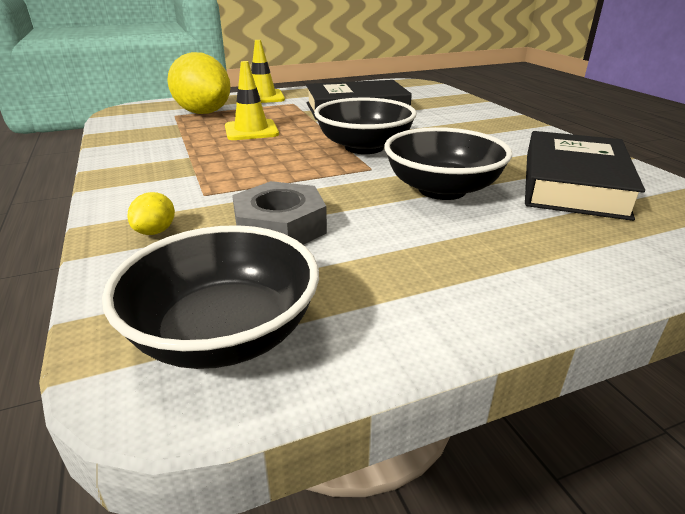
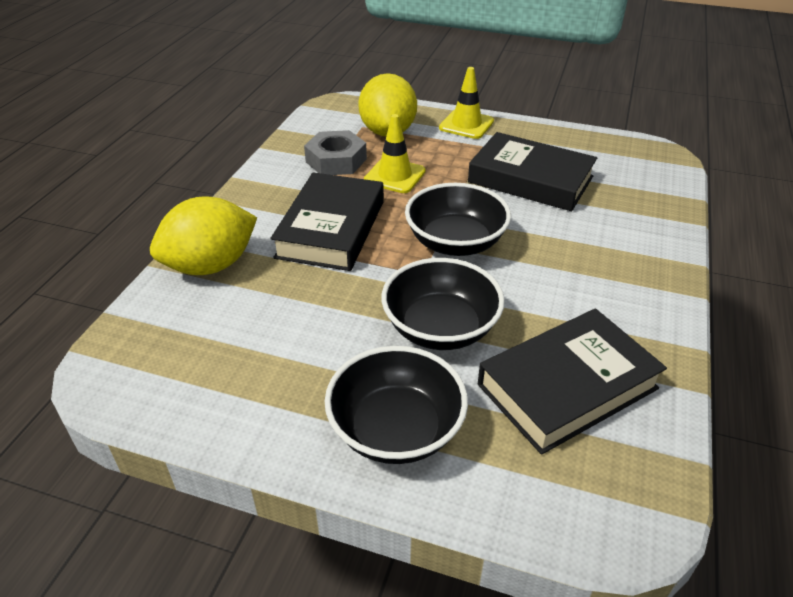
camera: 40 degrees right, 10 degrees up
black bowl [102,225,319,369] -> black bowl moved to [325,346,468,464]
yellow lemon [128,192,175,235] -> yellow lemon [150,196,257,275], size x2.43
grey nut [232,181,327,245] -> grey nut moved to [304,130,367,175]
none -> black book [270,172,384,271]

